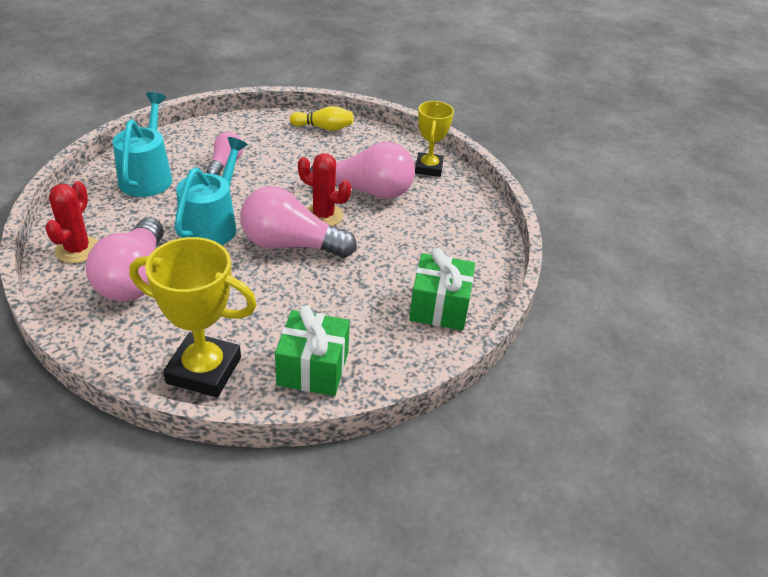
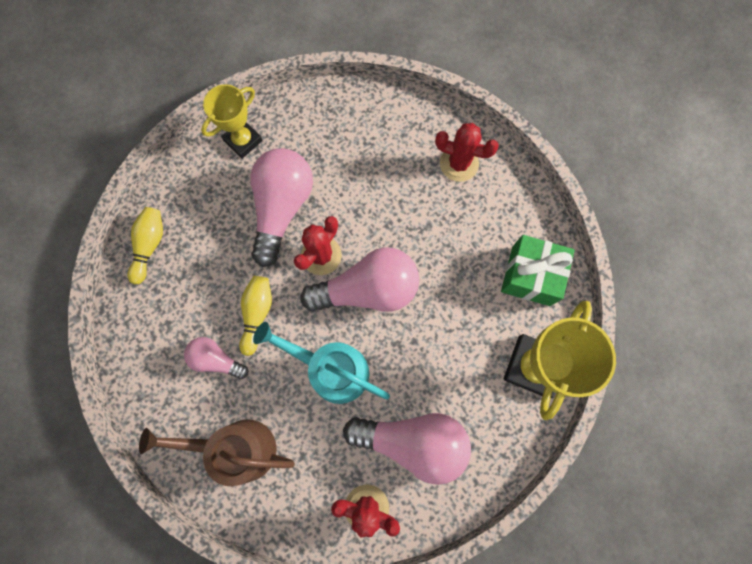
camera: 80 degrees left, 35 degrees up
turquoise watering can [113,92,172,197] -> brown watering can [139,419,295,486]
pink light bulb [240,186,357,258] -> pink light bulb turned 120 degrees counterclockwise [300,247,419,312]
green gift [409,248,475,330] -> red cactus [435,123,499,182]
yellow trophy [415,101,454,177] -> yellow trophy turned 60 degrees counterclockwise [201,84,263,159]
none -> yellow bowling pin [239,276,272,356]

